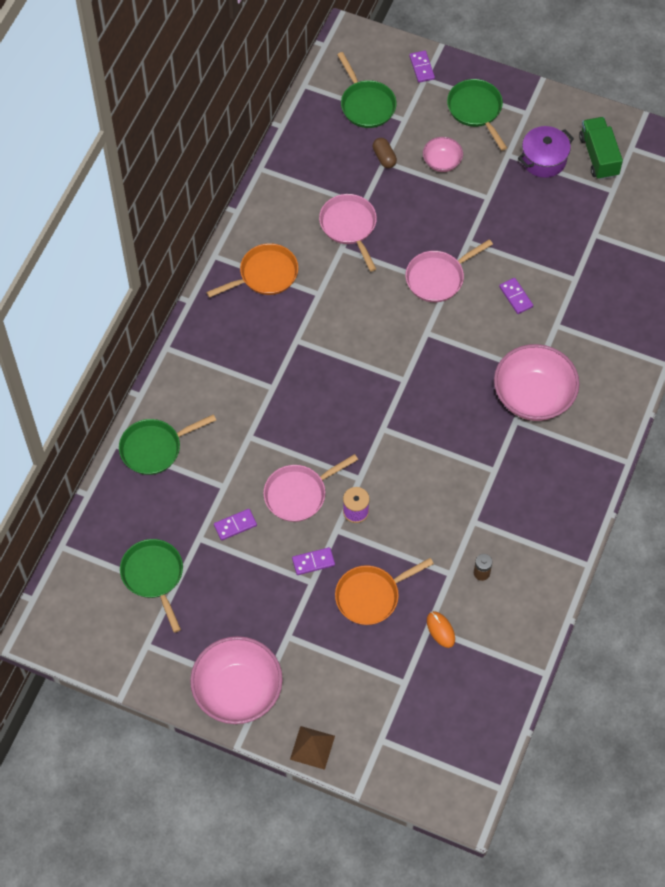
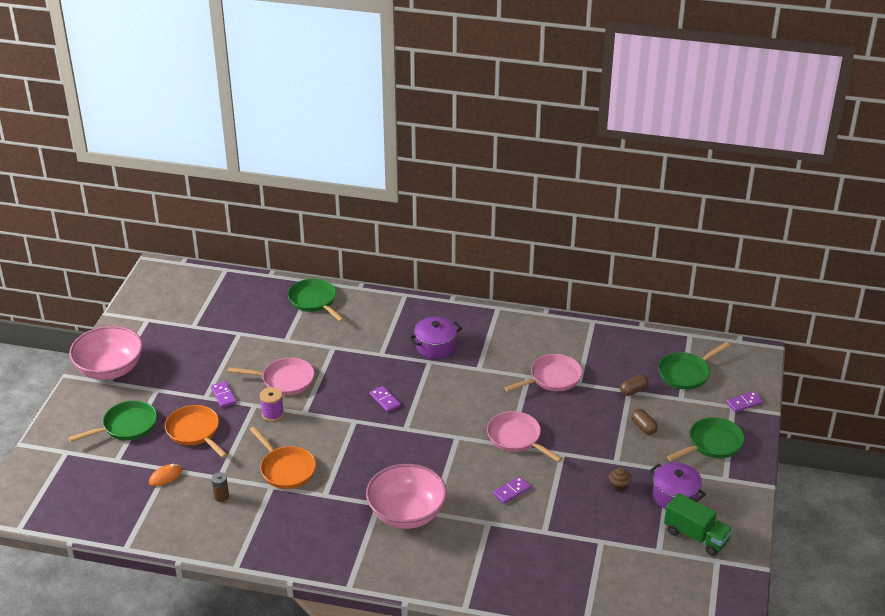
camera: 80 degrees right, 25 degrees down
green pan [120,539,183,633] -> green pan moved to [68,400,157,442]
orange pan [206,243,298,298] -> orange pan moved to [250,426,316,489]
purple domino [214,509,257,541] -> purple domino moved to [370,386,401,412]
pink pan [263,454,358,522] -> pink pan turned 135 degrees clockwise [228,358,314,395]
brown pyramid [290,726,335,770] -> none
pink bowl [423,137,463,172] -> brown capsule [631,409,658,435]
green truck [579,117,623,180] -> green truck turned 60 degrees clockwise [664,493,733,556]
none -> purple pot [409,317,462,359]
none -> brown cupcake [609,468,632,492]

